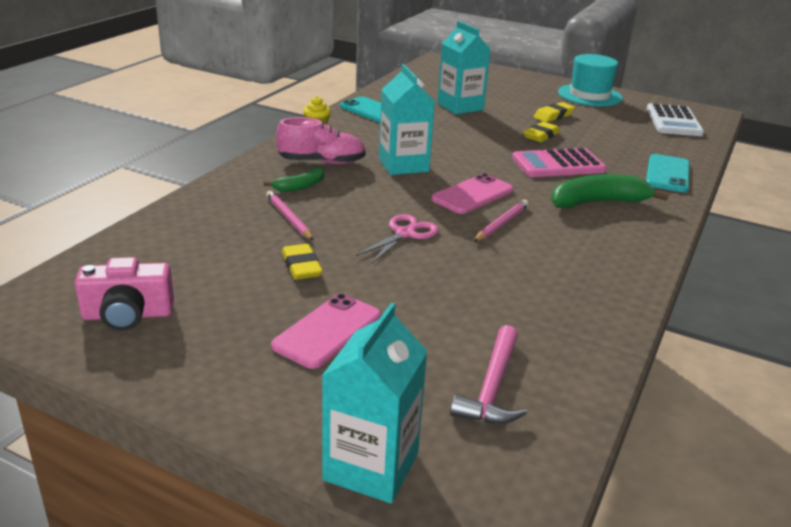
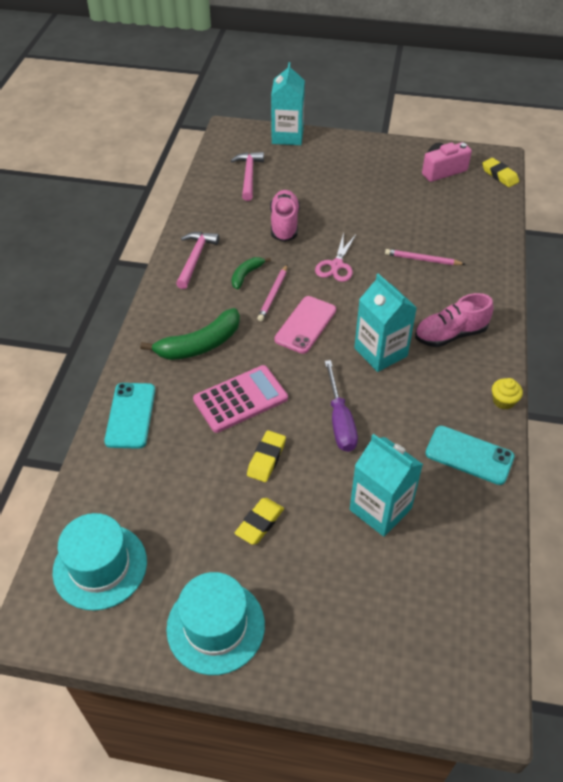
camera: 165 degrees right, 20 degrees up
green banana [264,167,324,192] -> green banana moved to [232,257,271,290]
pink pencil [266,191,314,241] -> pink pencil turned 150 degrees clockwise [385,249,465,265]
pink phone [271,293,381,369] -> none
yellow eraser [282,244,323,280] -> yellow eraser moved to [482,158,519,187]
white calculator [647,103,704,136] -> turquoise hat [53,513,147,611]
none -> pink hammer [176,232,219,289]
none -> pink shoe [270,190,300,242]
none -> purple screwdriver [325,360,358,452]

